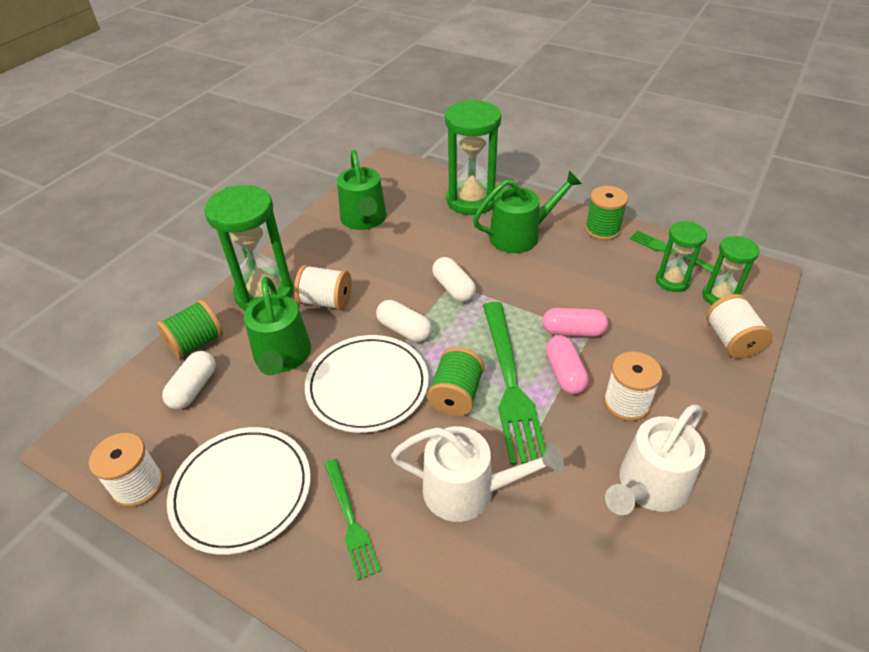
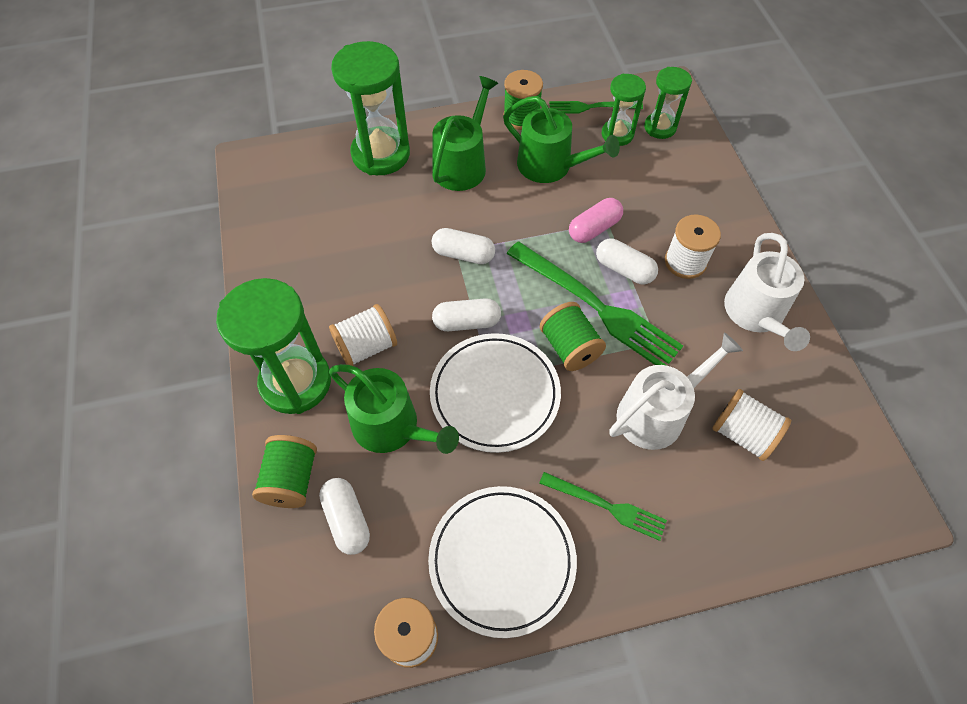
camera: 45 degrees left, 15 degrees up
green watering can [337,150,387,230] -> green watering can moved to [503,96,620,183]
pink capsule [545,336,589,394] -> white capsule [596,239,658,284]
white spool [706,294,772,359] -> white spool moved to [712,389,791,461]

